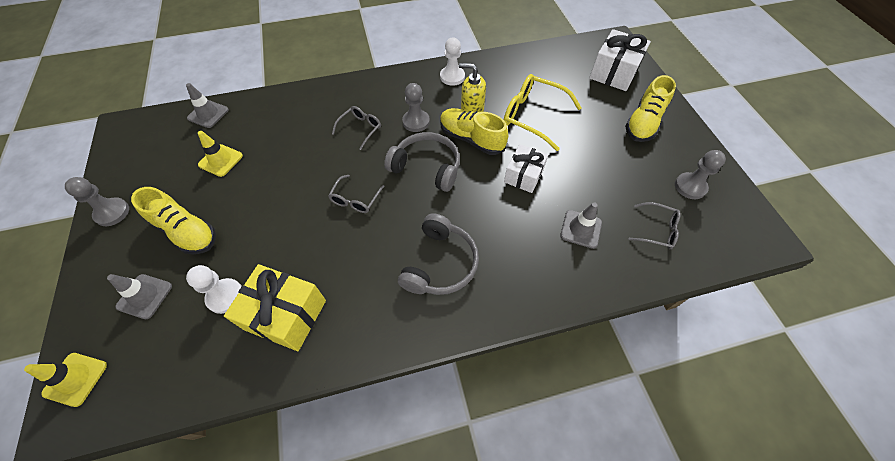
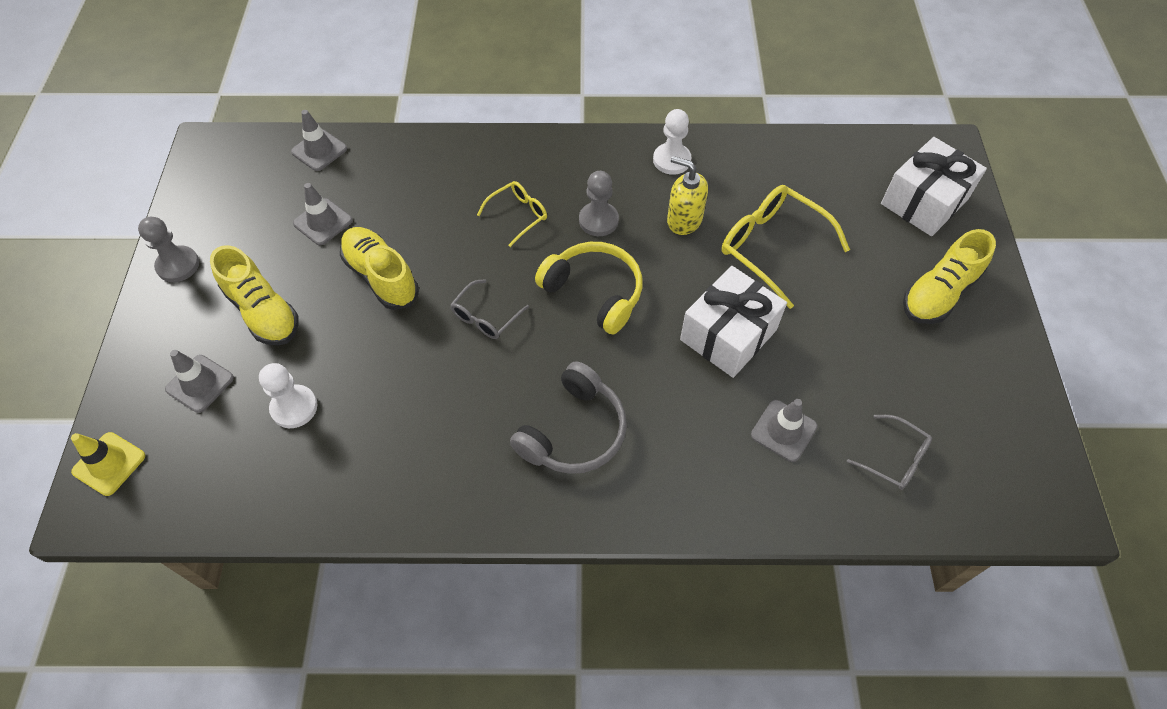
camera: 15 degrees right, 0 degrees up
yellow traffic cone [198,131,243,177] -> grey traffic cone [293,183,353,245]
yellow gift [224,264,326,351] -> none
grey glasses [332,106,381,150] -> yellow glasses [477,181,547,247]
grey headphones [384,132,460,192] -> yellow headphones [535,242,643,334]
yellow shoe [440,108,508,155] -> yellow shoe moved to [340,227,419,310]
white gift [504,144,548,193] -> white gift [680,266,787,378], size x1.51
grey pawn [675,150,726,199] -> none

